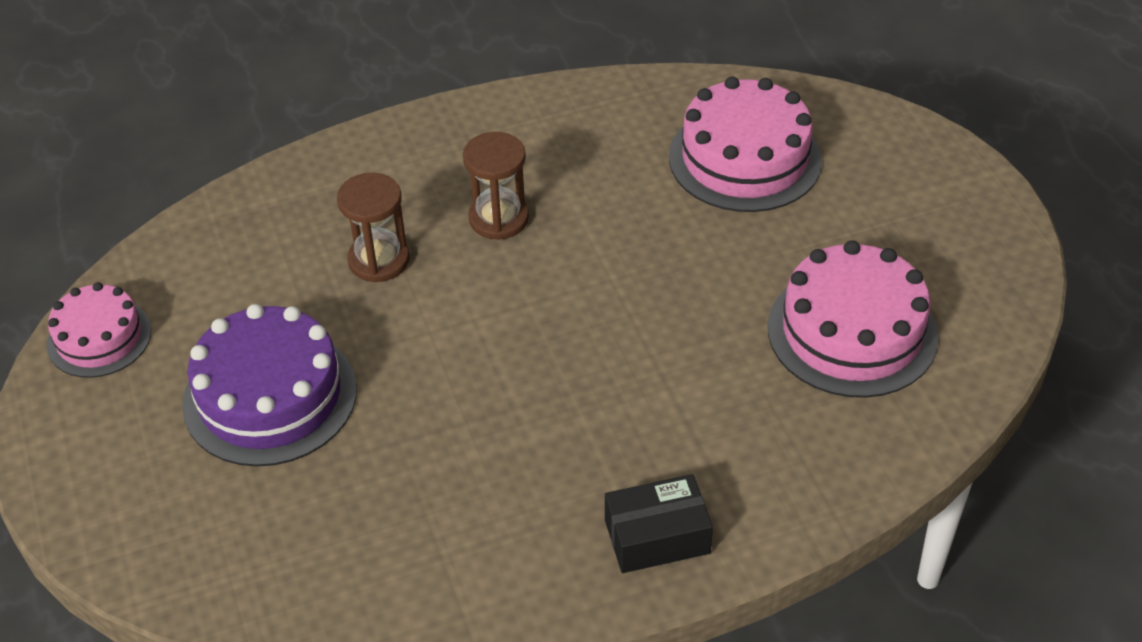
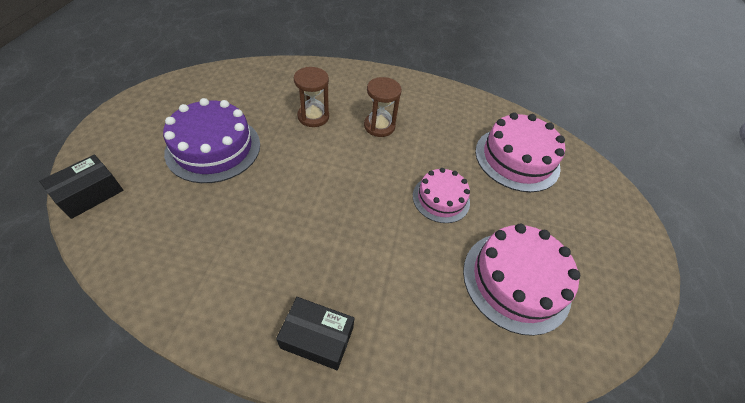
camera: 25 degrees right, 5 degrees up
pink cake [47,282,151,378] -> pink cake moved to [413,168,470,223]
none -> black box [39,155,123,219]

